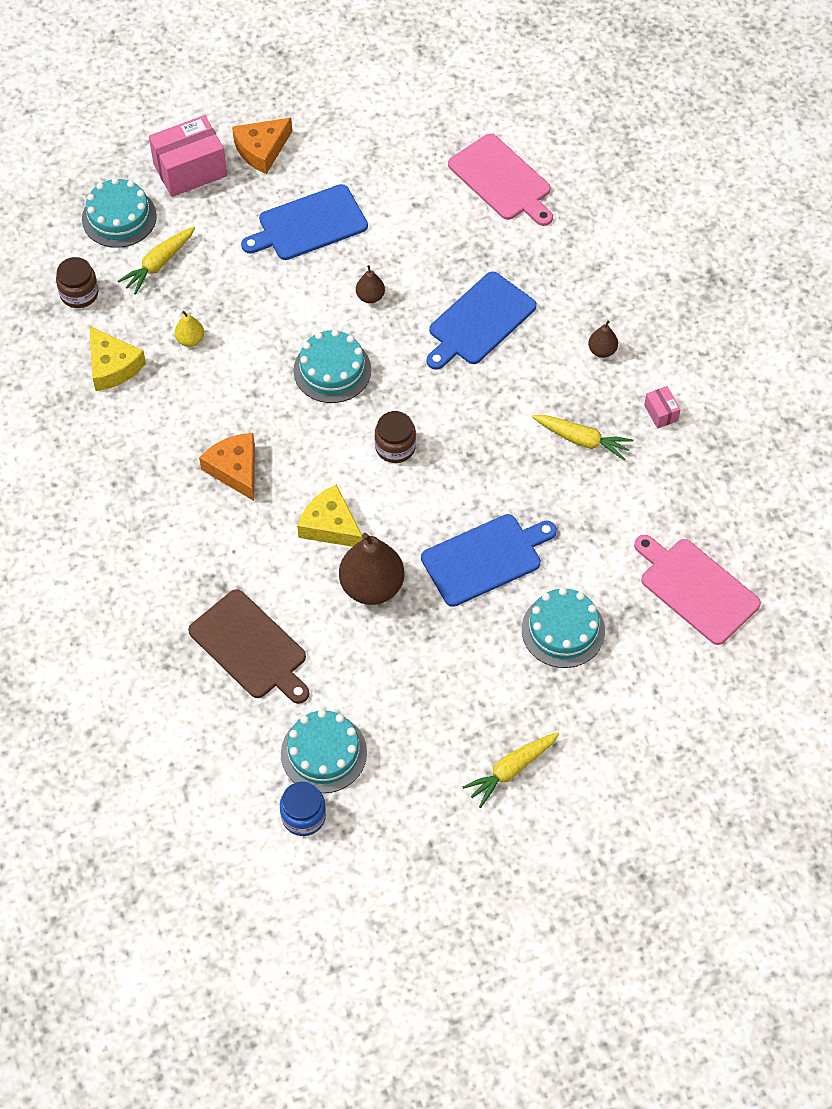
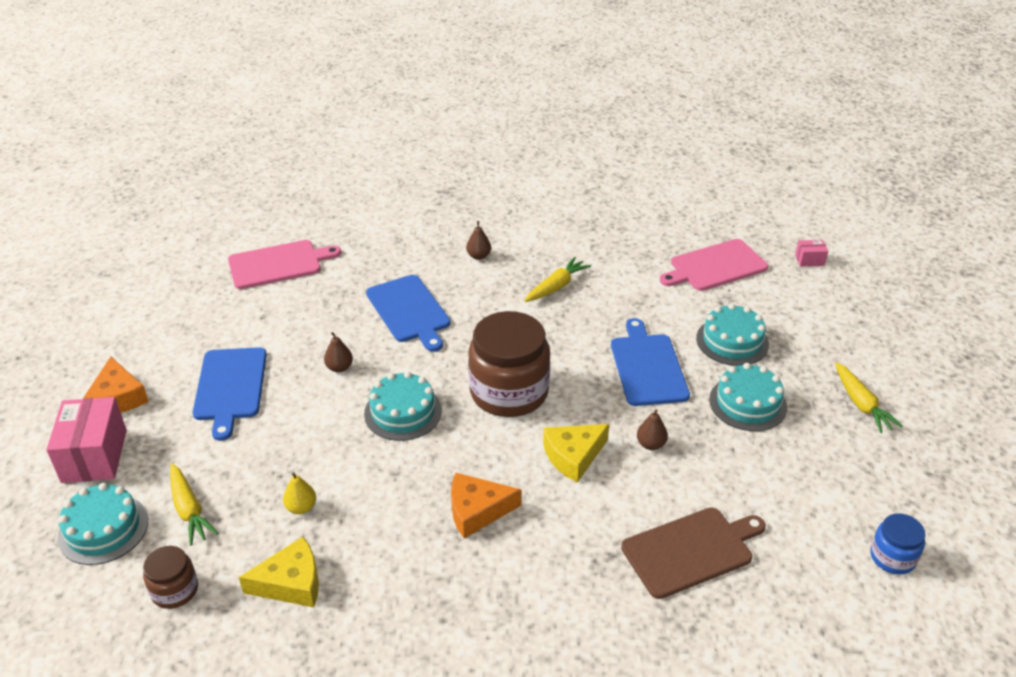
camera: 70 degrees left, 20 degrees down
turquoise cake [281,710,367,793] -> turquoise cake moved to [709,363,787,431]
brown pear [339,533,404,605] -> brown pear [637,409,668,450], size x0.49
brown jar [375,411,416,463] -> brown jar [468,311,550,417], size x2.03
pink box [644,386,681,429] -> pink box moved to [795,240,828,267]

